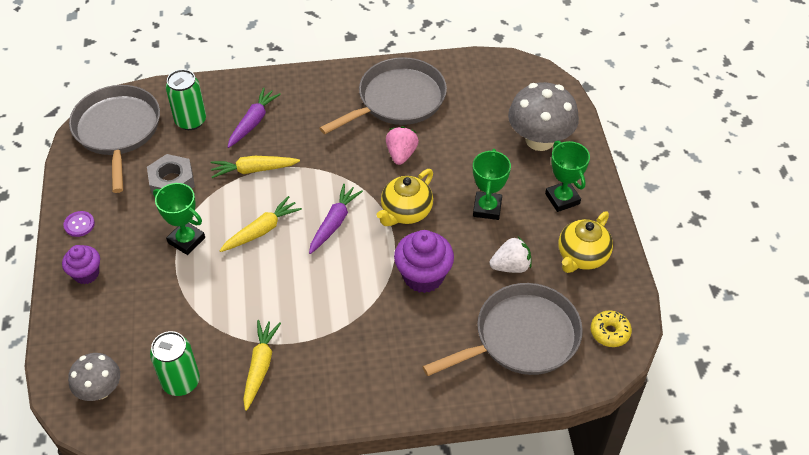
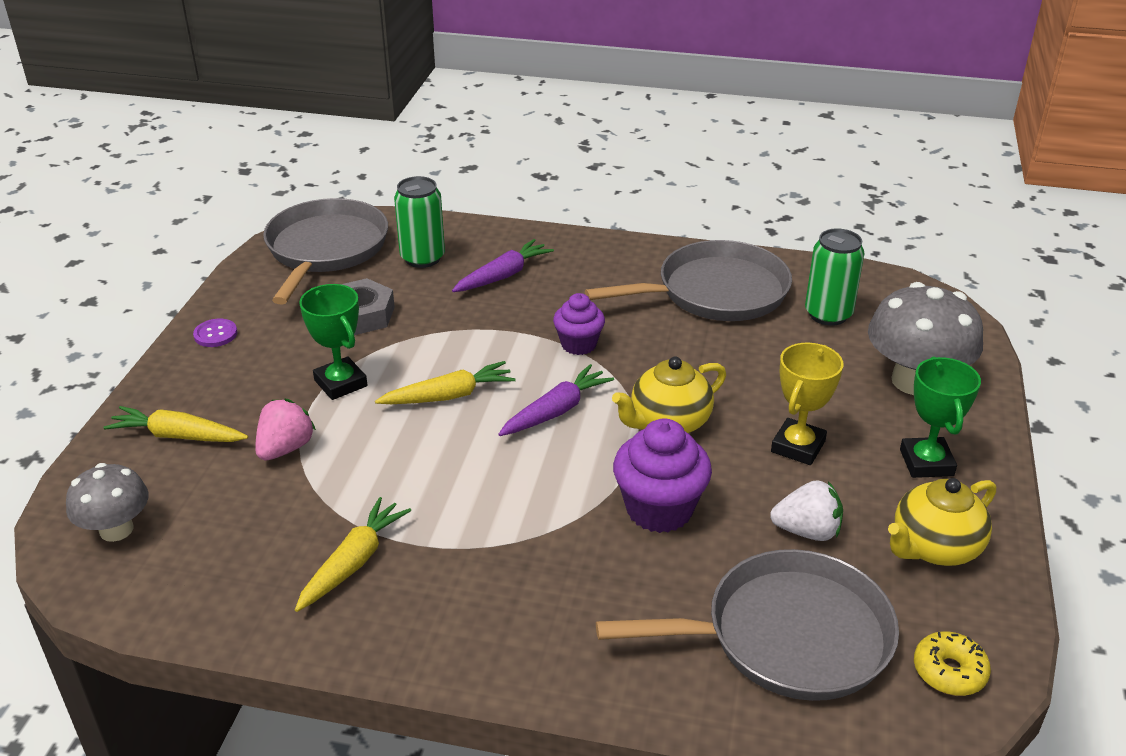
camera: 20 degrees right, 15 degrees down
purple cupcake [62,245,100,284] -> purple cupcake moved to [553,293,605,355]
green can [150,331,200,396] -> green can moved to [805,228,865,326]
yellow carrot [211,156,300,178] -> yellow carrot moved to [103,406,248,442]
pink strawberry [386,126,419,165] -> pink strawberry moved to [255,399,316,460]
green trophy [473,149,511,220] -> yellow trophy [771,343,843,465]

